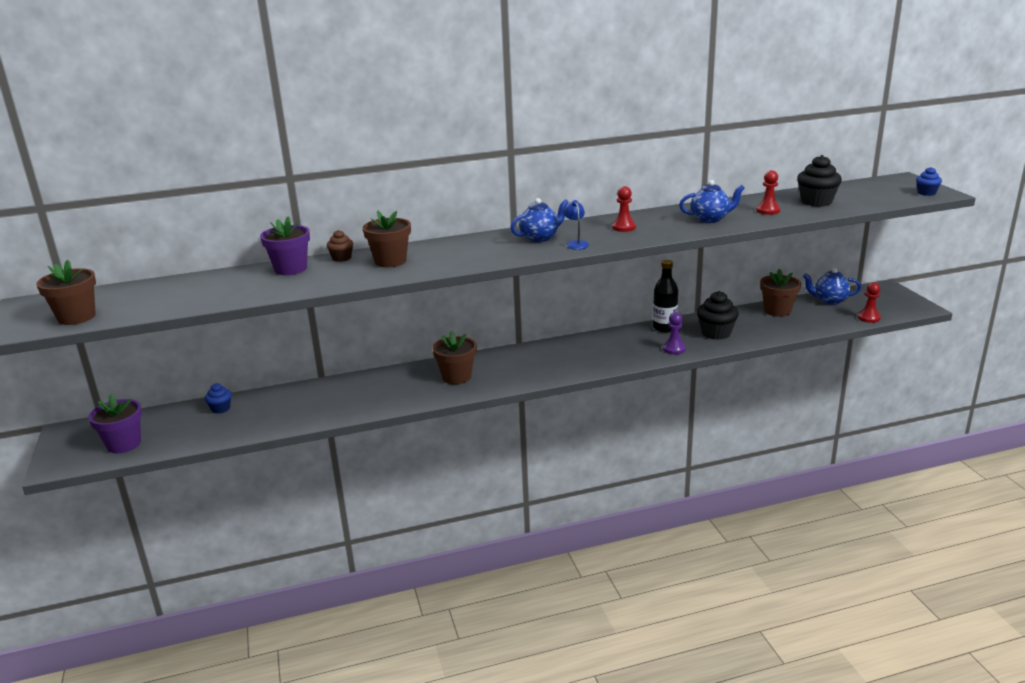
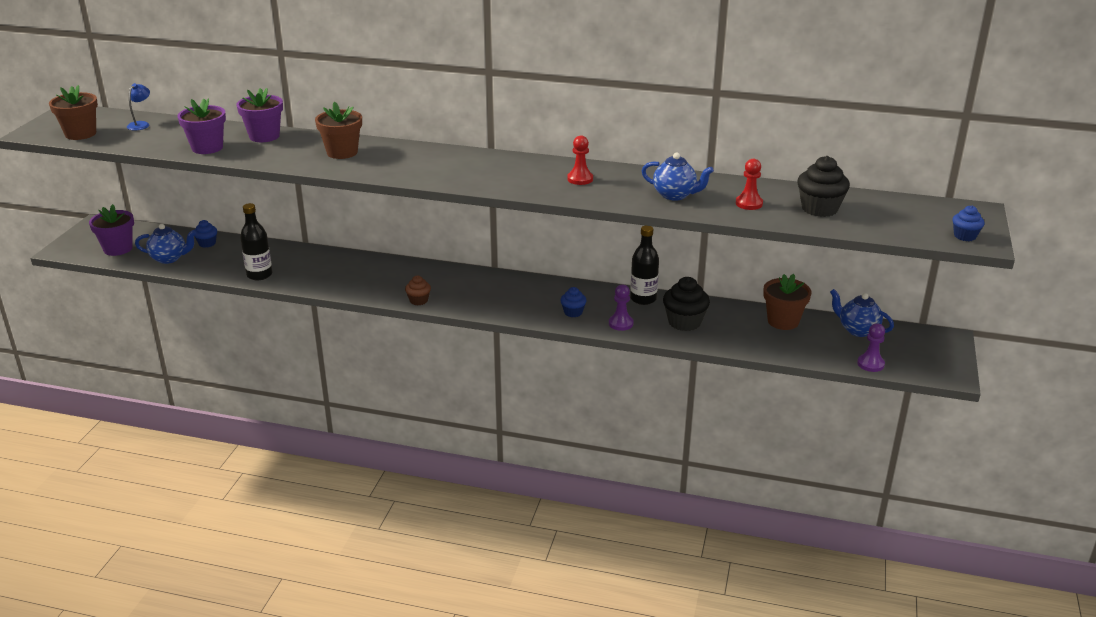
camera: 30 degrees right, 5 degrees up
brown cupcake [327,230,353,262] -> brown cupcake moved to [405,276,431,305]
brown flower pot [432,331,477,384] -> none
blue teapot [510,198,568,242] -> blue teapot moved to [135,224,196,264]
blue lamp [563,200,589,250] -> blue lamp moved to [127,83,150,130]
red pawn [858,282,881,323] -> purple pawn [857,323,885,372]
none -> purple flower pot [177,98,226,154]
none -> black bottle [240,203,273,280]
none -> blue cupcake [560,287,587,317]

